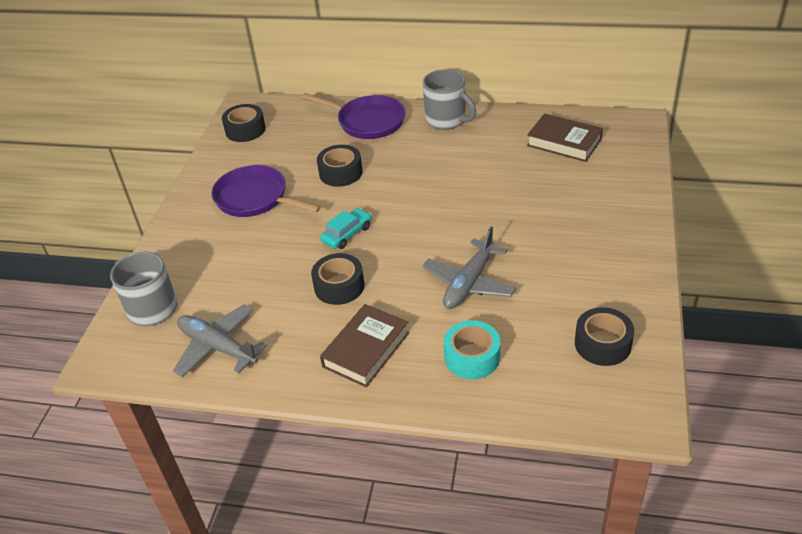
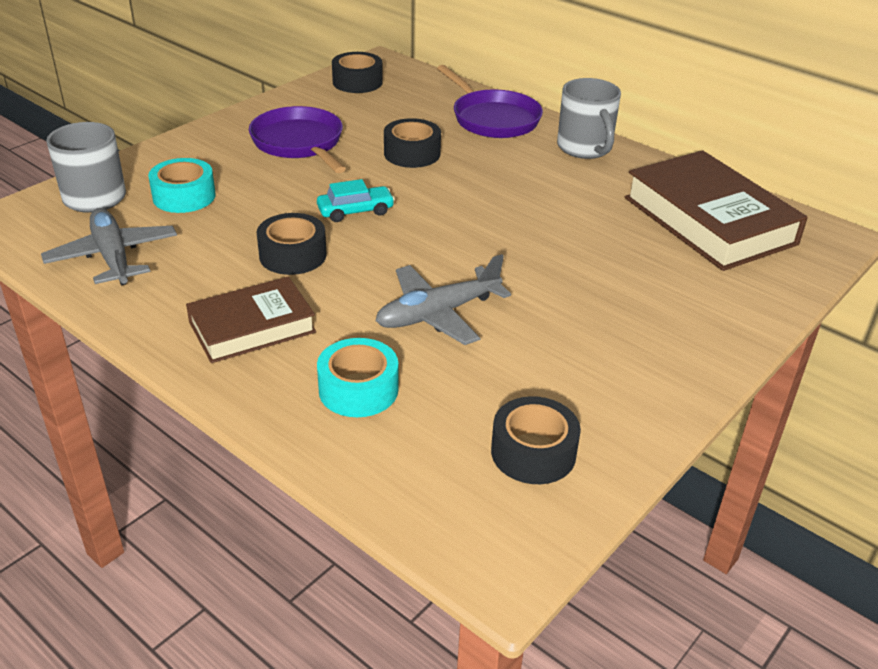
camera: 25 degrees right, 5 degrees down
brown book [527,113,603,162] -> brown book [625,150,808,271], size x1.63
none -> turquoise tape [148,158,216,213]

